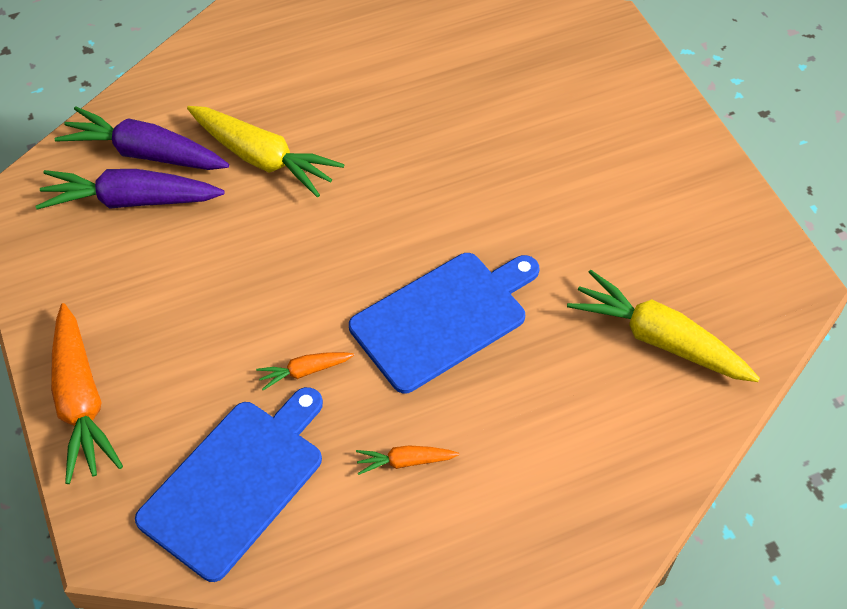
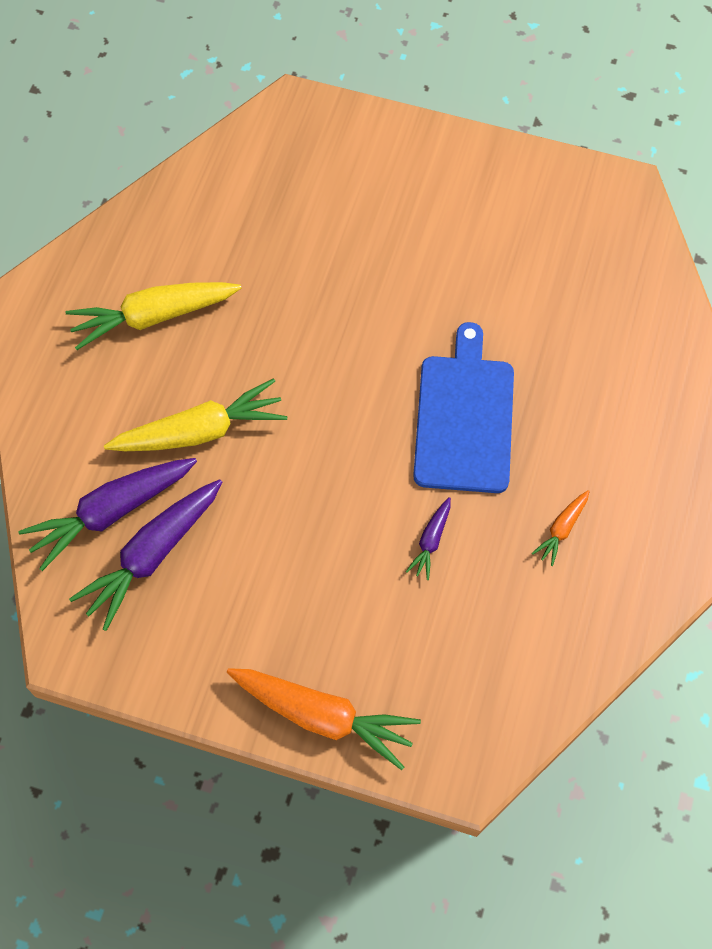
camera: 50 degrees left, 10 degrees up
blue cutting board [135,387,323,582] -> none
orange carrot [256,352,354,390] -> purple carrot [406,497,451,580]
yellow carrot [567,270,760,382] -> yellow carrot moved to [65,282,241,350]

